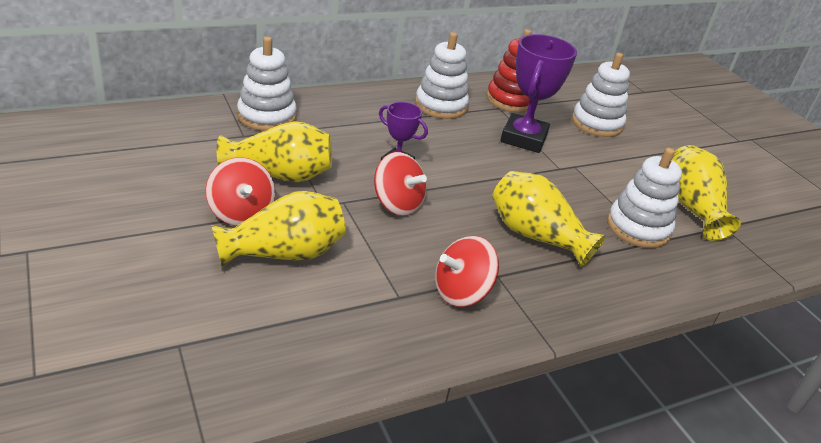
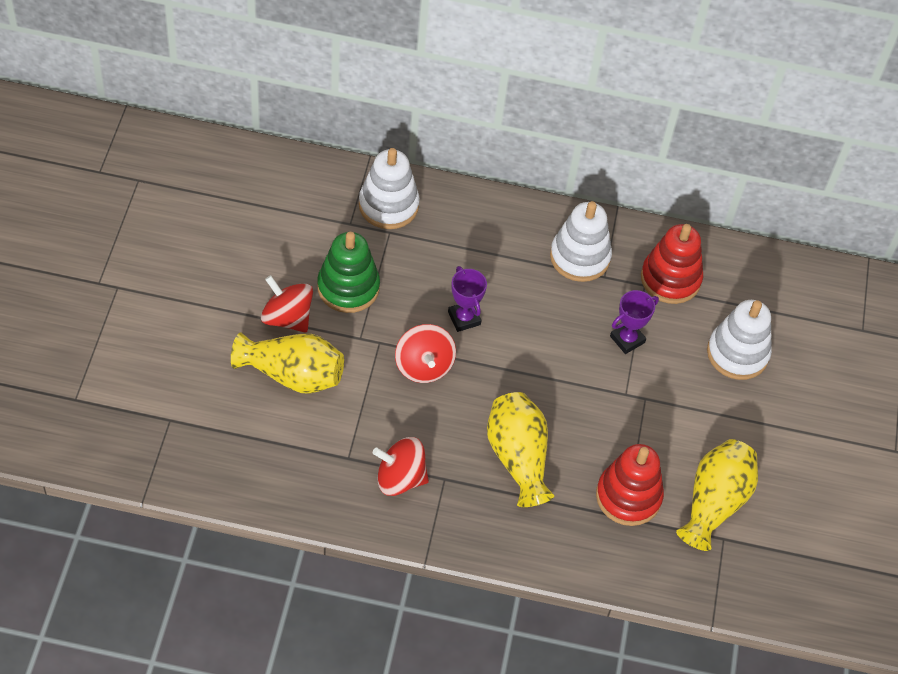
camera: 35 degrees right, 20 degrees up
red spinning top [206,157,275,226] -> red spinning top turned 120 degrees clockwise [261,275,313,333]
yellow vase [217,121,332,183] -> green stacking toy [317,232,380,313]
purple trophy [500,34,577,153] -> purple trophy [610,290,659,354], size x0.56
white stacking toy [607,148,682,248] -> red stacking toy [596,444,664,526]

